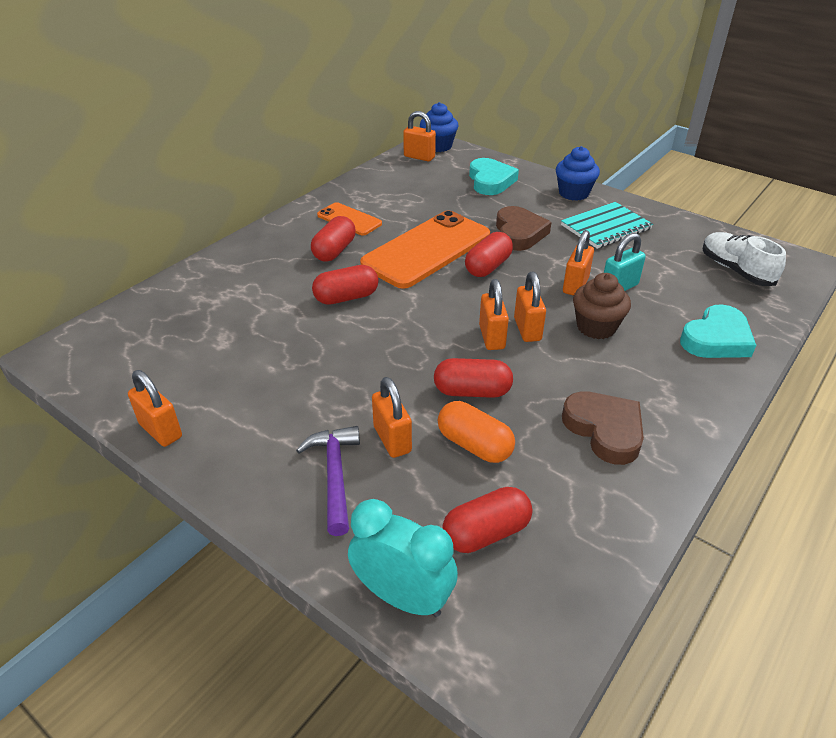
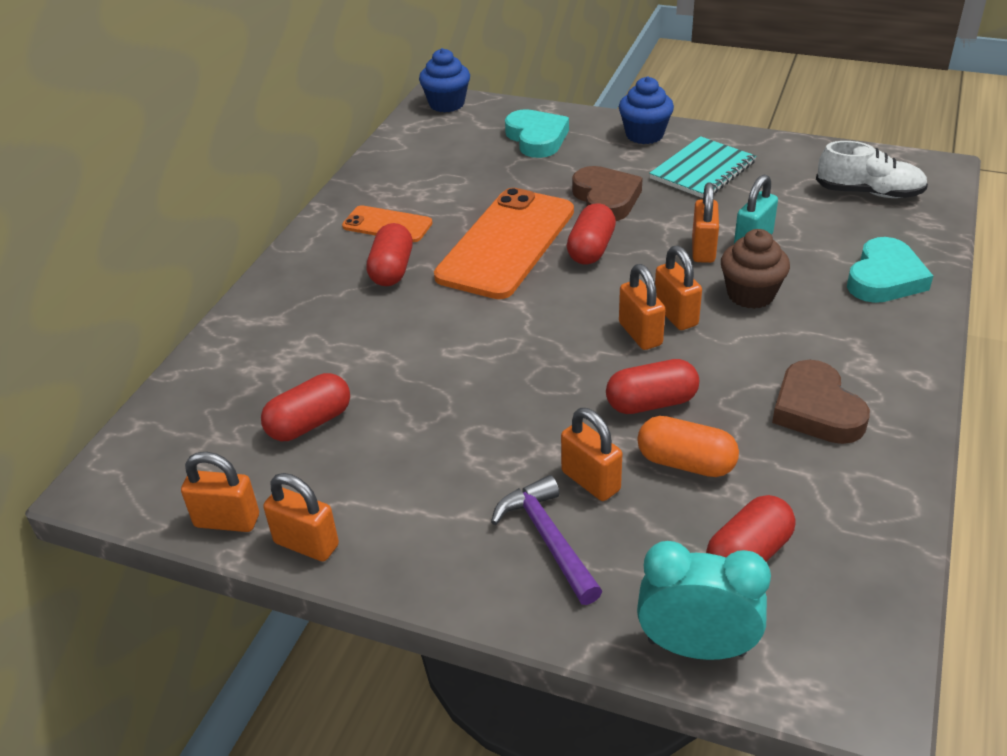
camera: 15 degrees left, 0 degrees up
red capsule [312,265,379,305] -> red capsule moved to [261,373,350,441]
orange padlock [403,111,436,161] -> orange padlock moved to [181,452,259,532]
brown heart [562,391,644,465] -> brown heart turned 150 degrees counterclockwise [772,360,870,444]
white shoe [702,232,786,286] -> white shoe turned 150 degrees clockwise [816,141,928,198]

